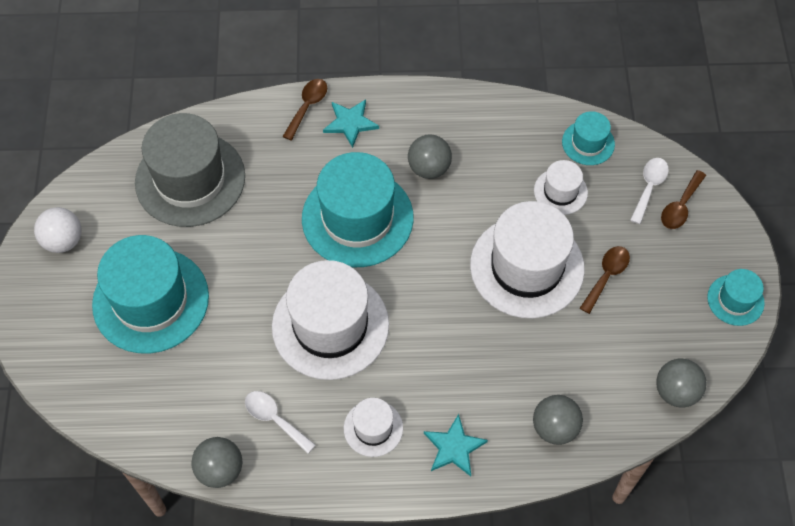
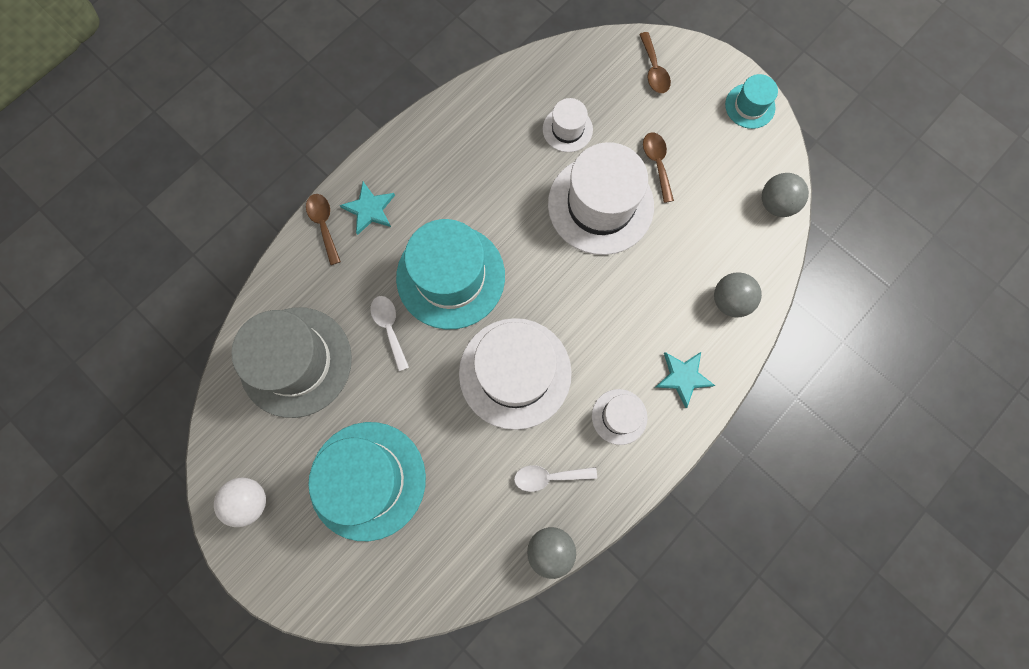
camera: 45 degrees left, 15 degrees up
grey ball [408,134,452,179] -> none
turquoise hat [562,111,615,165] -> none
white spoon [630,158,669,224] -> white spoon moved to [370,296,409,371]

